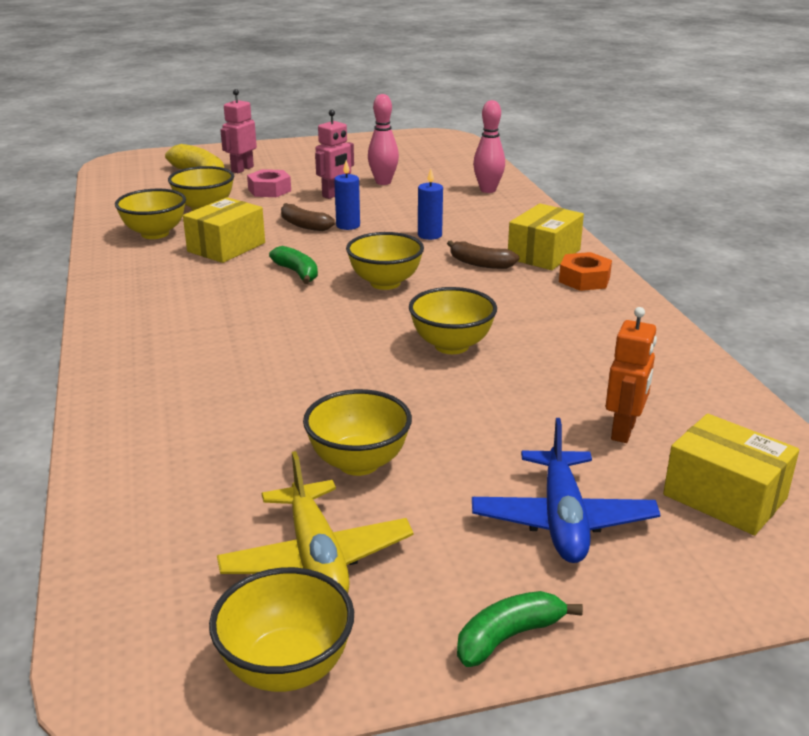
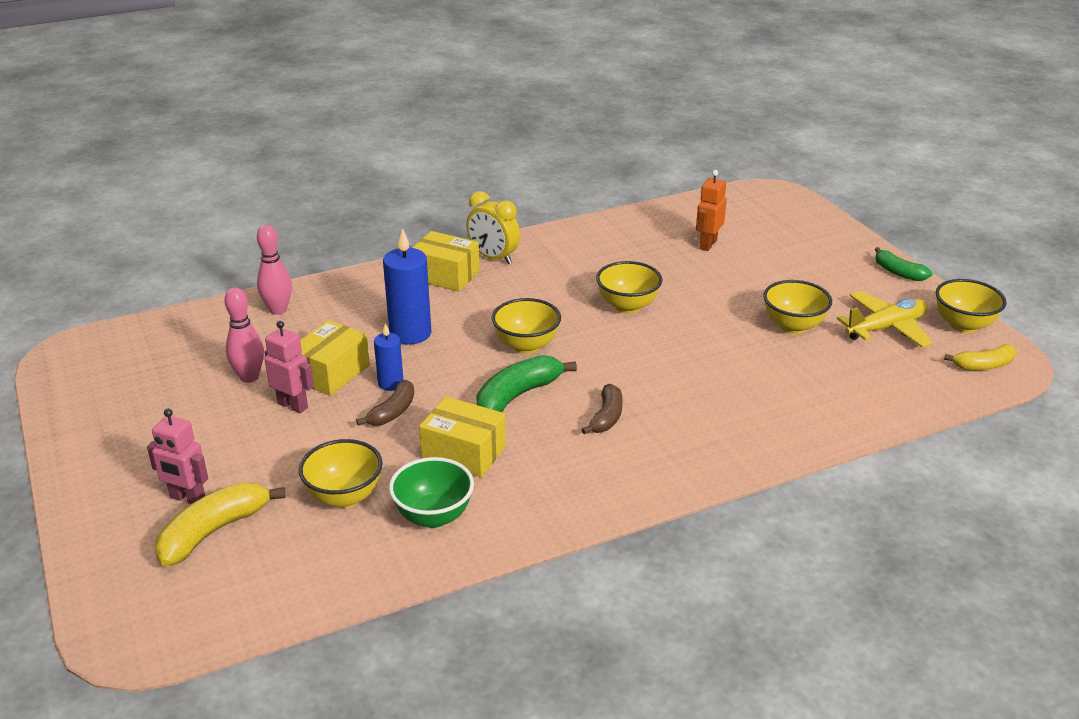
camera: 100 degrees left, 5 degrees up
yellow bowl [115,189,186,239] -> green bowl [389,457,474,528]
pink nut [247,169,291,197] -> none
green banana [269,246,318,284] -> green banana [476,355,577,412], size x1.57
blue candle [418,169,443,240] -> blue candle [383,228,431,345], size x1.74
brown banana [447,240,519,269] -> brown banana moved to [581,384,623,434]
blue plane [472,418,660,563] -> none
orange nut [559,252,612,291] -> yellow clock [466,191,520,264]
orange robot [606,307,657,443] -> orange robot turned 75 degrees counterclockwise [696,170,727,251]
yellow box [663,414,799,535] -> yellow box moved to [300,320,370,396]
none -> yellow banana [944,344,1016,370]

